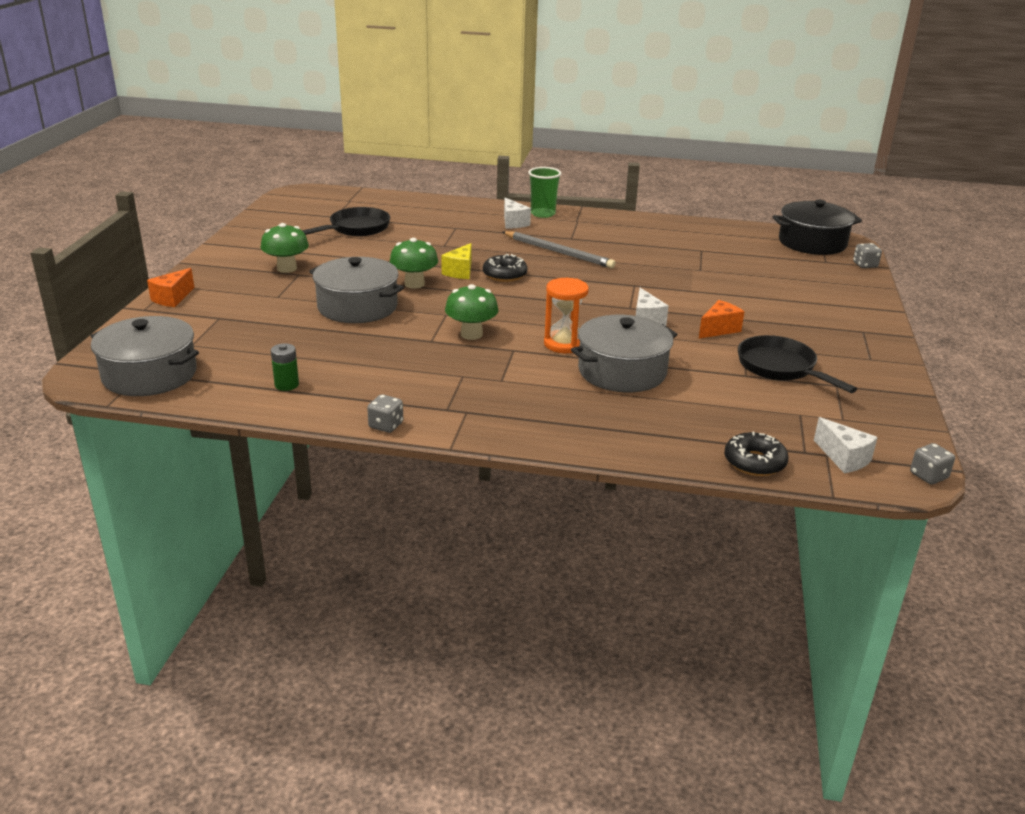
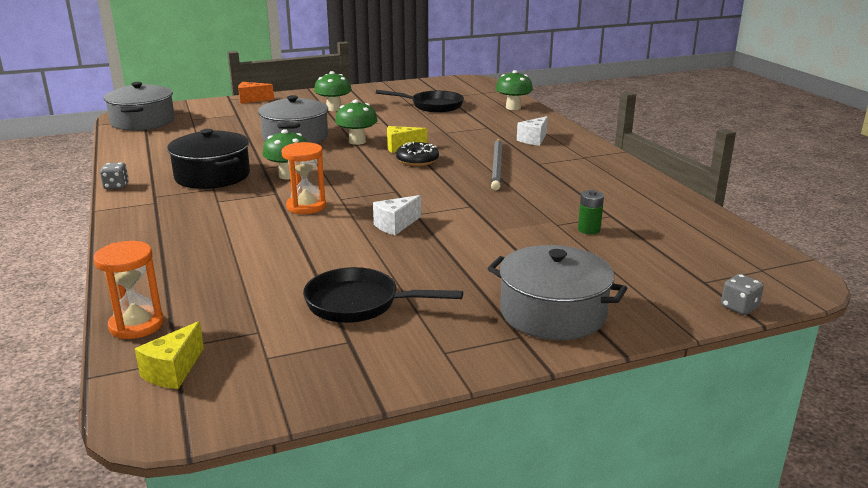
camera: 60 degrees right, 5 degrees down
green battery [271,343,299,391] -> green battery moved to [578,190,604,234]
green cup [528,167,561,218] -> none
grey pot [571,315,678,392] -> grey pot moved to [488,245,627,340]
orange cheese [699,300,744,338] -> none
black donut [724,432,788,476] -> orange hourglass [94,241,164,339]
black pan [738,335,857,393] -> black pan turned 105 degrees counterclockwise [303,267,463,323]
black pot [773,200,862,255] -> black pot moved to [167,129,250,189]
white cheese [814,417,878,473] -> yellow cheese [135,321,204,389]
grey dice [910,443,955,485] -> none
none -> green mushroom [496,70,533,110]

